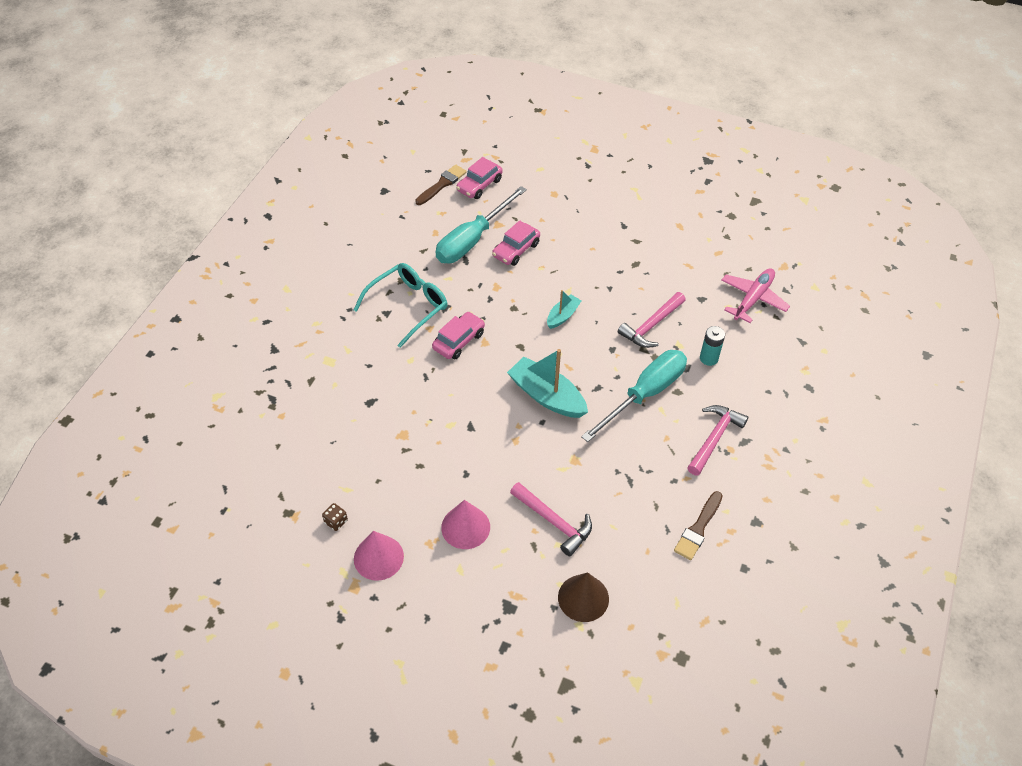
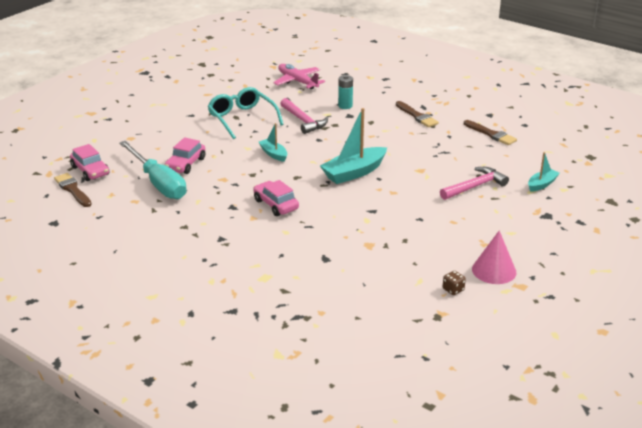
camera: 75 degrees left, 20 degrees down
turquoise glasses [354,263,448,348] -> turquoise glasses moved to [207,87,284,139]
pink cone [441,500,490,549] -> none
pink car [492,220,540,266] -> pink car turned 60 degrees clockwise [165,137,205,174]
brown cone [558,572,609,622] -> turquoise boat [528,152,560,192]
turquoise screwdriver [581,350,687,442] -> none
pink hammer [687,405,748,476] -> brown brush [396,101,439,127]

